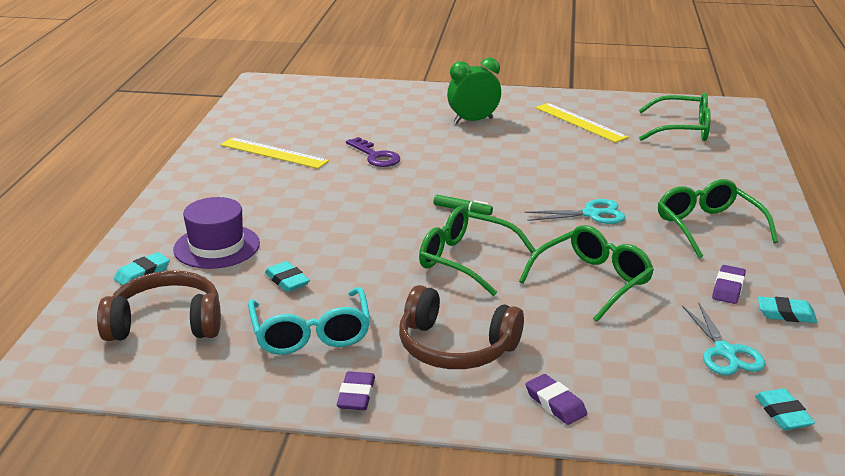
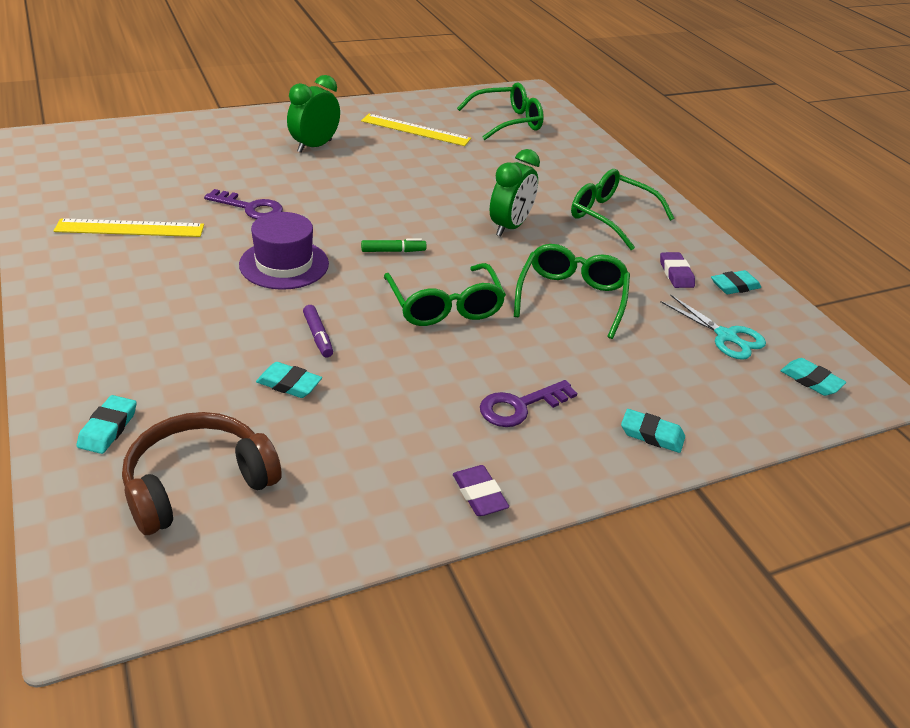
camera: 35 degrees left, 10 degrees up
purple hat [173,197,260,269] -> purple hat moved to [239,212,329,290]
turquoise glasses [248,287,370,355] -> none
brown headphones [399,285,524,369] -> purple key [480,380,577,427]
green glasses [419,206,536,296] -> green glasses turned 105 degrees counterclockwise [384,263,506,326]
turquoise scissors [524,199,625,224] -> green clock [490,149,540,236]
purple eraser [526,374,587,425] -> turquoise eraser [621,409,685,453]
none -> purple marker [303,305,333,357]

